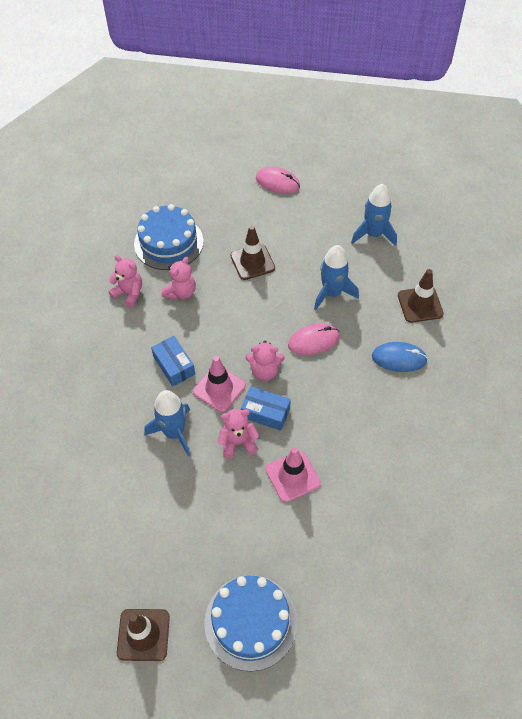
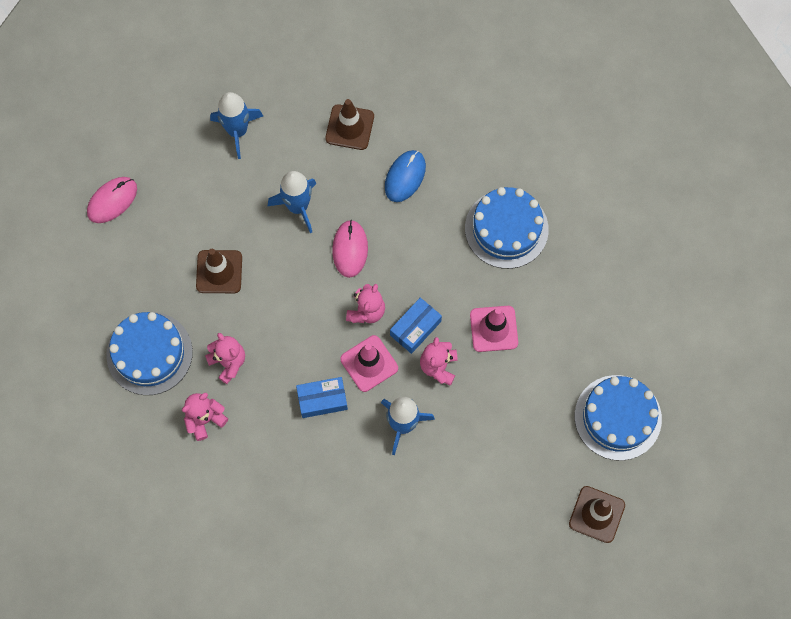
camera: 70 degrees left, 15 degrees up
none -> blue cake [465,187,549,269]

